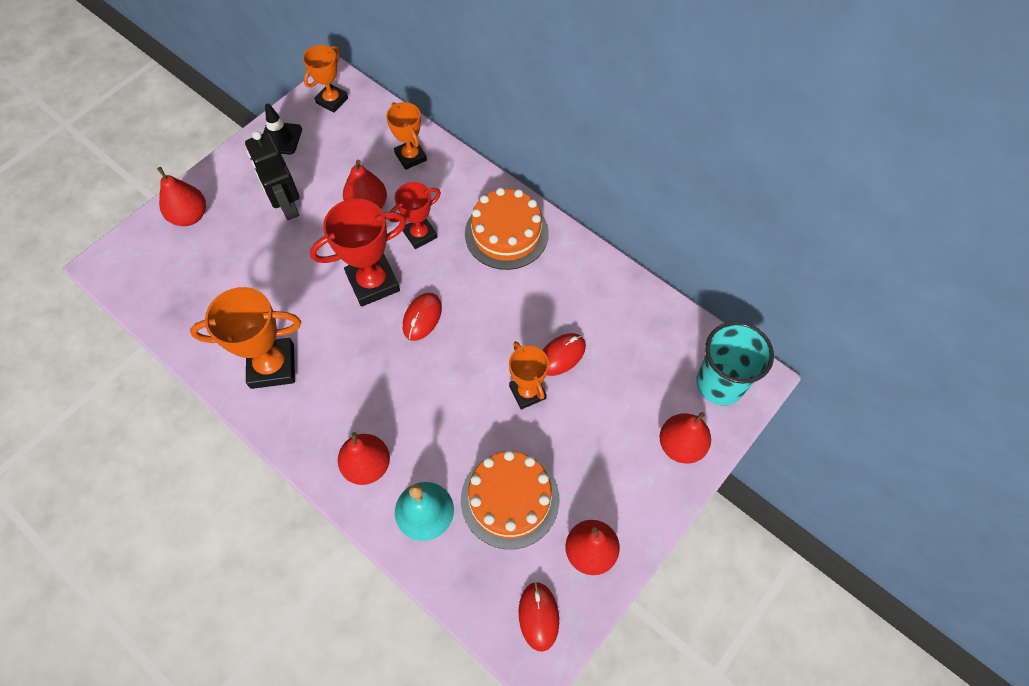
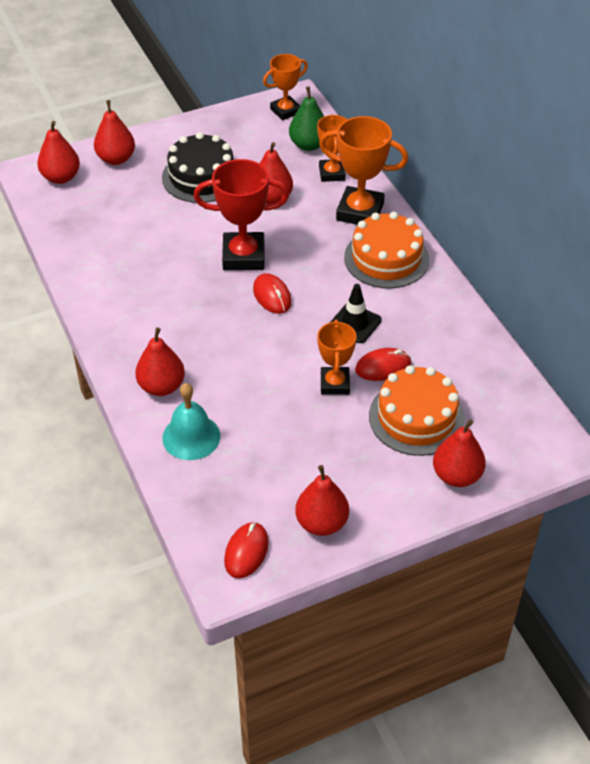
camera: 25 degrees right, 15 degrees down
orange trophy [190,287,301,389] -> orange trophy moved to [319,116,408,225]
black robot [245,131,300,220] -> black cake [162,132,234,203]
black traffic cone [263,103,302,154] -> black traffic cone moved to [330,284,382,343]
red trophy [388,182,441,249] -> none
red mouse [403,293,442,341] -> red mouse turned 75 degrees counterclockwise [253,273,292,314]
orange cake [461,450,559,549] -> orange cake moved to [369,365,465,456]
turquoise cup [696,321,774,405] -> none
none -> red pear [37,121,80,184]
none -> green pear [289,86,324,151]

